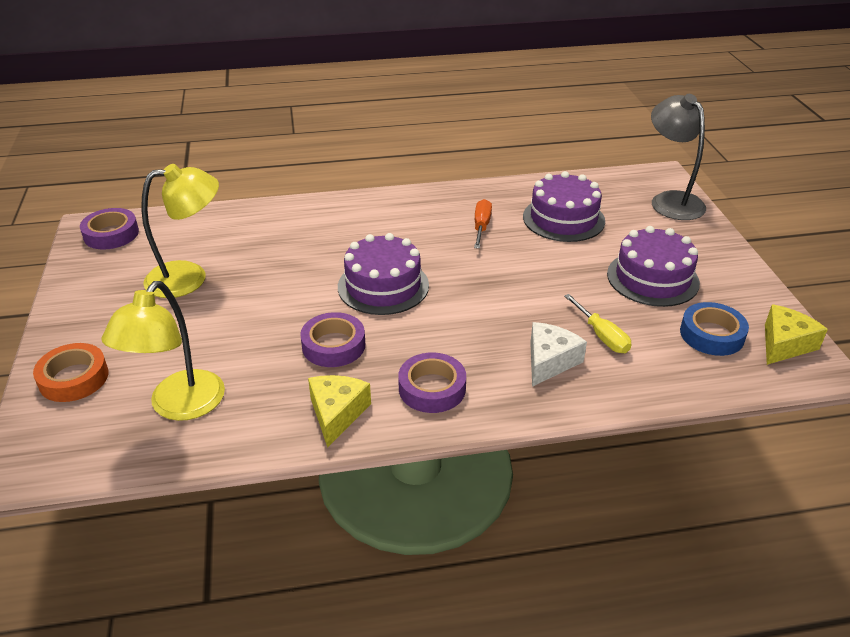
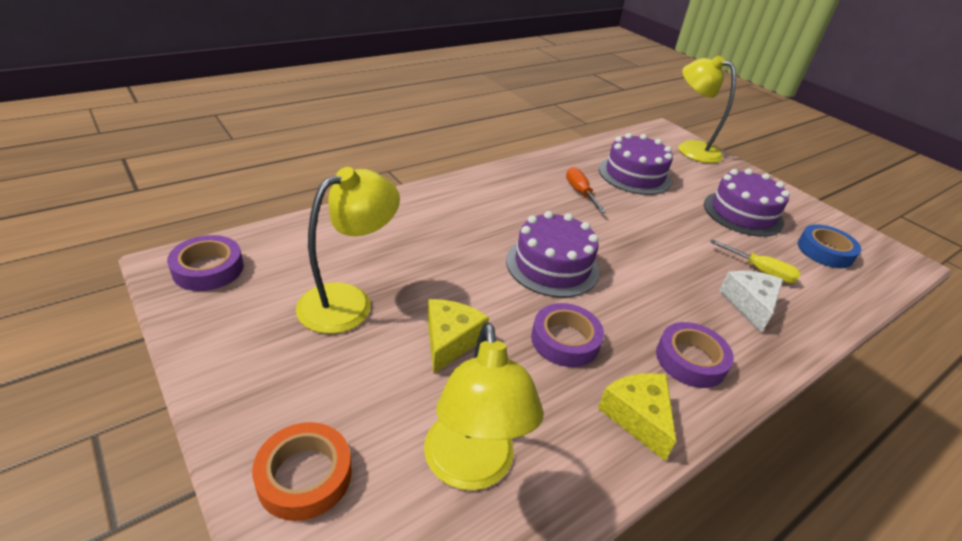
camera: 30 degrees left, 0 degrees up
grey lamp [651,94,706,220] -> yellow lamp [678,56,736,163]
yellow cheese [765,304,828,365] -> yellow cheese moved to [428,299,489,374]

